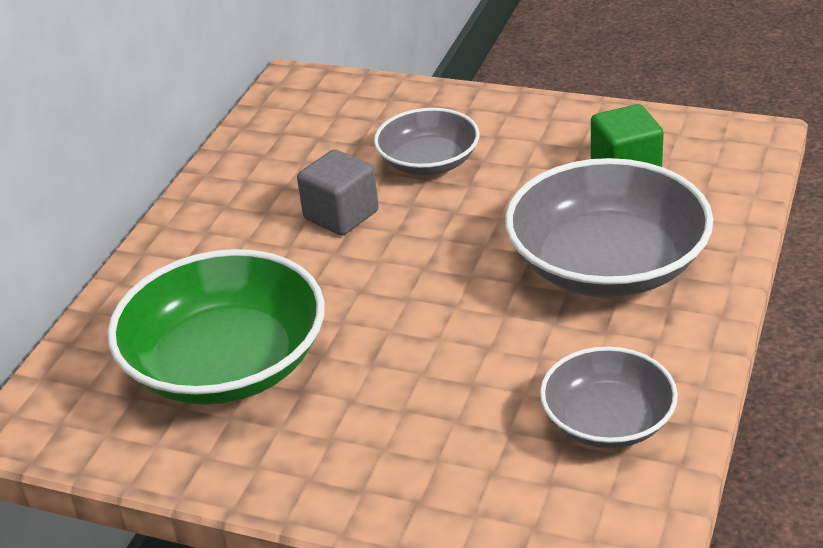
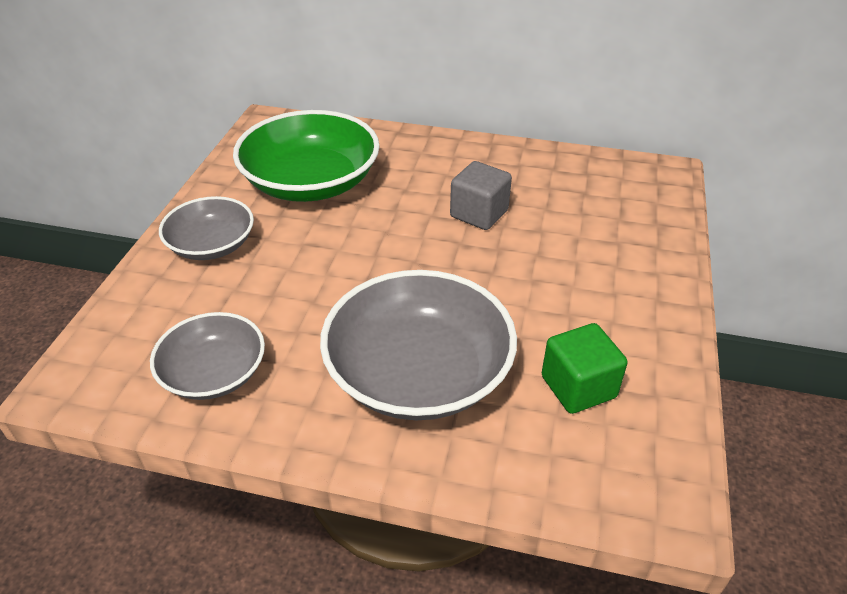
camera: 80 degrees right, 5 degrees up
grey bowl [374,108,479,175] -> grey bowl moved to [159,196,254,260]

